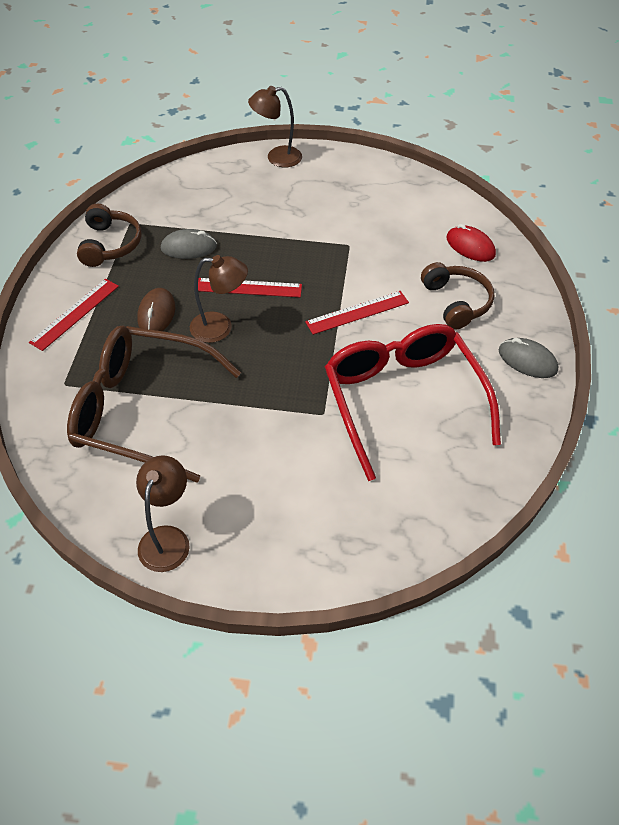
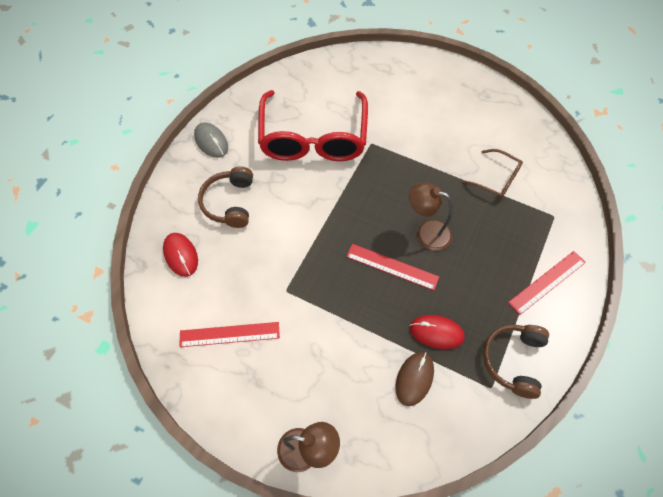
camera: 160 degrees left, 10 degrees up
brown glasses [67,325,241,483] -> brown glasses [462,149,523,199], size x0.46
brown lamp [136,455,190,572] -> none
brown mouse [137,288,175,331] -> brown mouse moved to [395,352,434,406]
grey mouse [161,229,217,259] -> red mouse [410,315,465,349]
red ruler [305,291,409,335] -> red ruler moved to [179,322,280,347]

